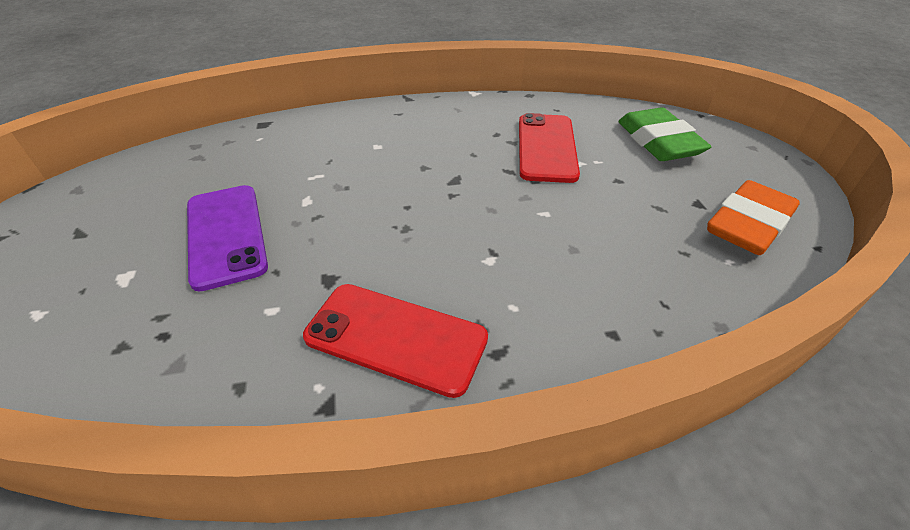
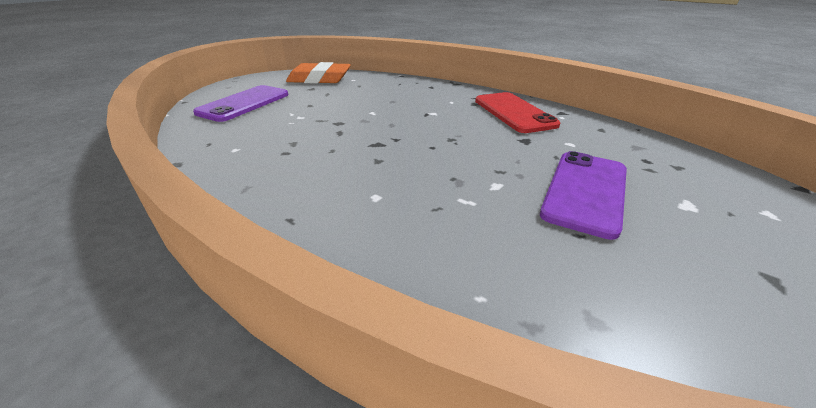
camera: 130 degrees left, 10 degrees down
red phone [519,113,580,183] -> none
green eraser [618,107,712,161] -> purple phone [193,85,288,122]

